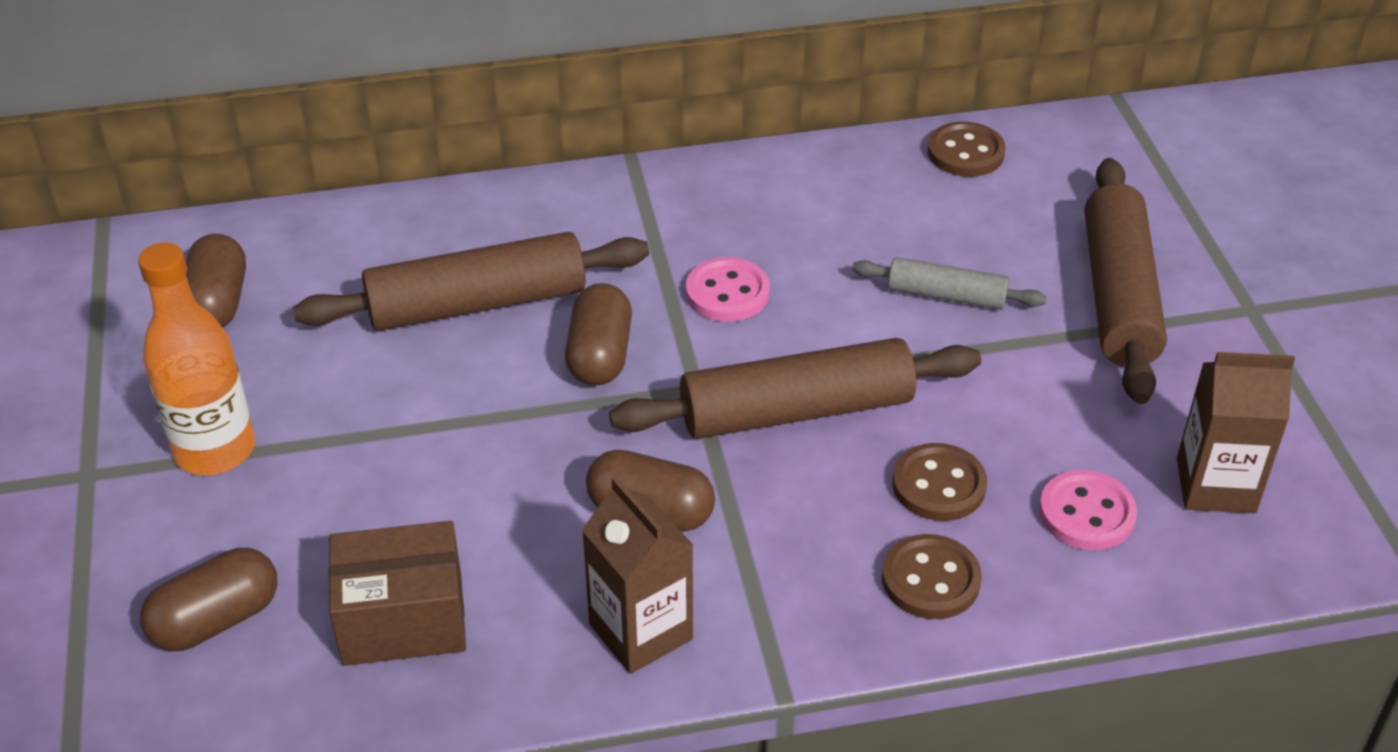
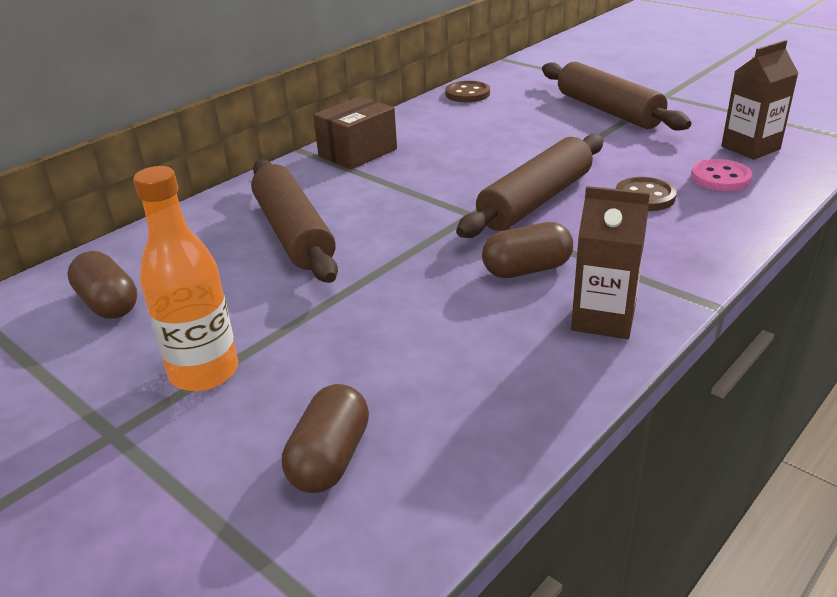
camera: 35 degrees left, 10 degrees down
brown rolling pin [293,232,649,331] -> brown rolling pin turned 60 degrees counterclockwise [251,159,338,283]
brown box [329,521,466,666] -> brown box moved to [313,96,397,170]
brown capsule [565,283,632,385] -> none
pink button [686,257,770,322] -> none
grey rolling pin [852,257,1046,310] -> none
brown button [882,534,982,619] -> none

